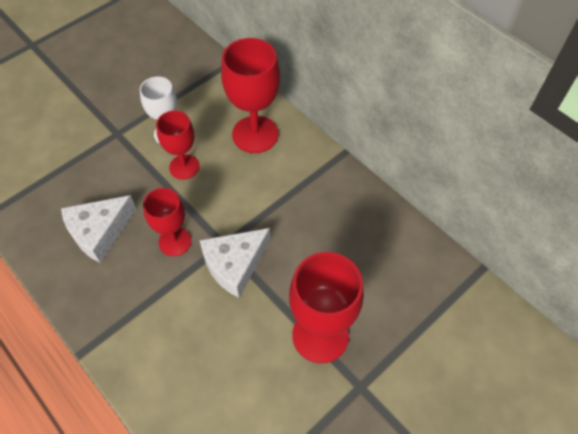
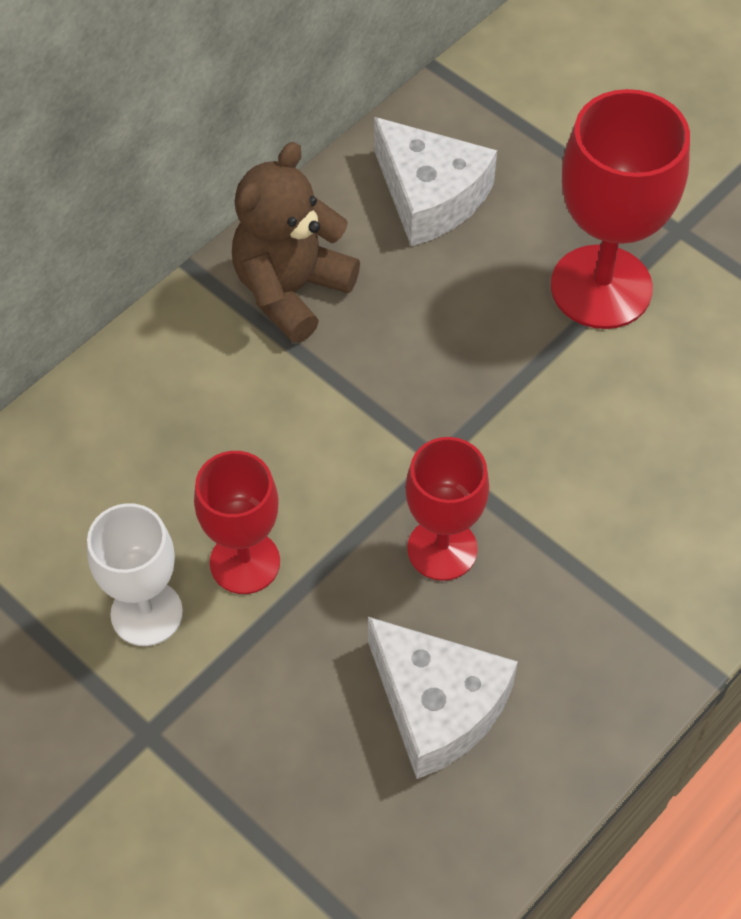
camera: 95 degrees left, 0 degrees up
white cheese [200,228,270,298] -> white cheese moved to [374,117,497,246]
red goblet [221,38,280,153] -> none
none -> brown teddy bear [232,142,360,343]

